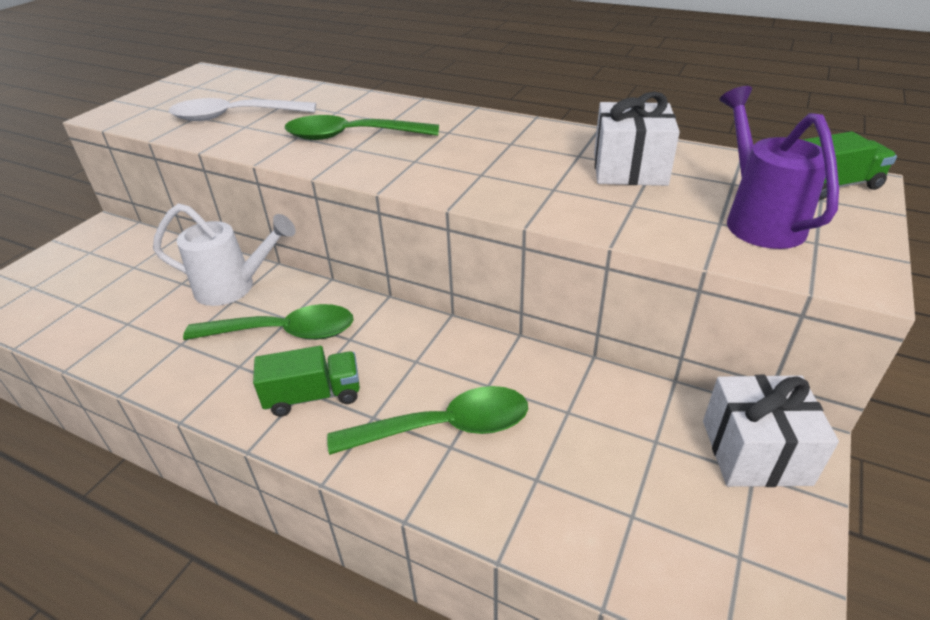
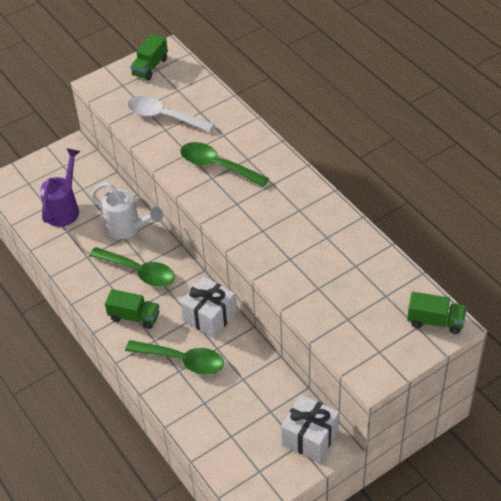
camera: 30 degrees right, 10 degrees up
white gift [594,91,680,186] -> white gift moved to [180,276,237,338]
purple watering can [719,86,839,249] -> purple watering can moved to [40,148,80,227]
none -> green truck [130,34,168,80]

